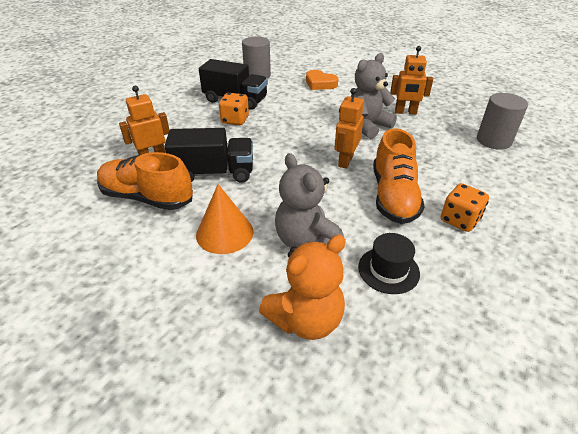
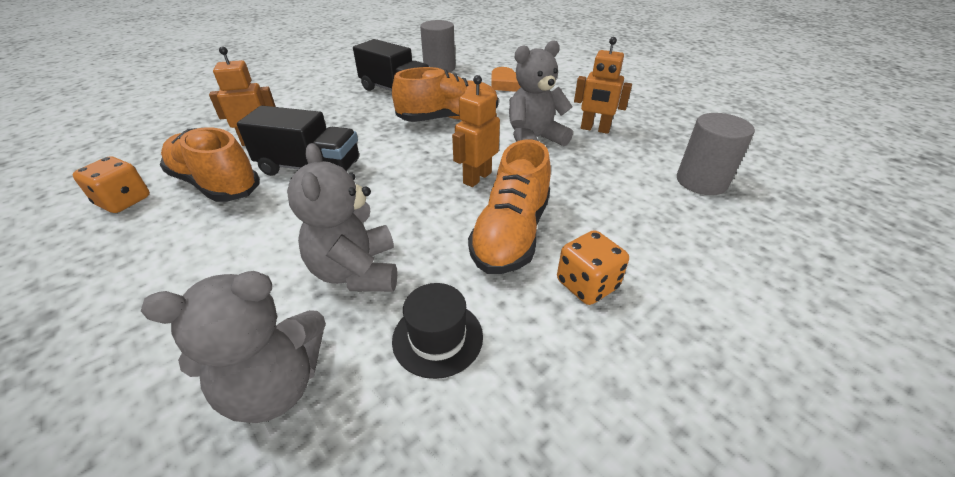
camera: 15 degrees right, 0 degrees up
orange cone [196,184,253,254] -> none
orange dice [219,93,249,125] -> orange dice moved to [73,156,150,213]
orange teddy bear [259,235,346,340] -> grey teddy bear [141,271,326,423]
none -> orange shoe [392,67,499,122]

